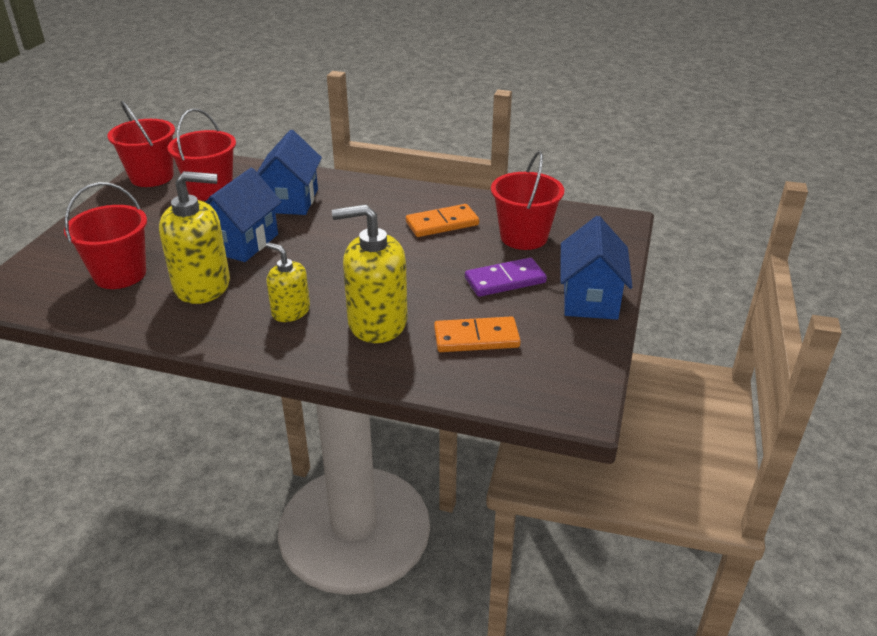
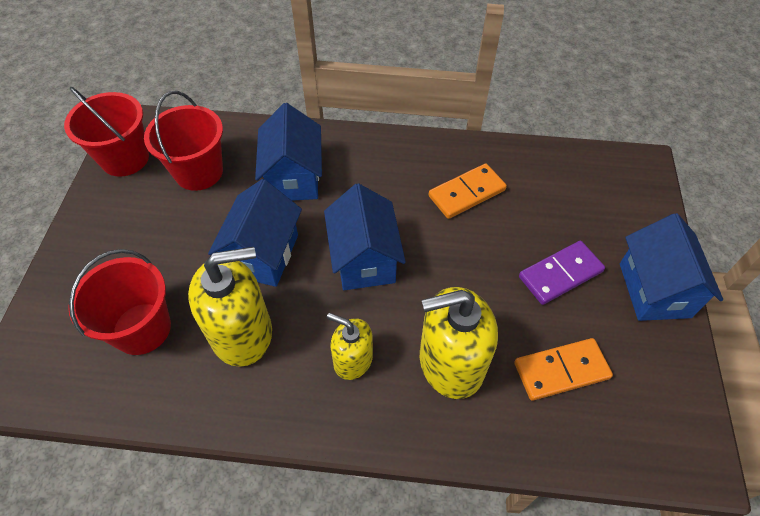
camera: 10 degrees left, 20 degrees up
red bucket [491,151,564,250] -> none
none -> blue house [324,183,406,290]

